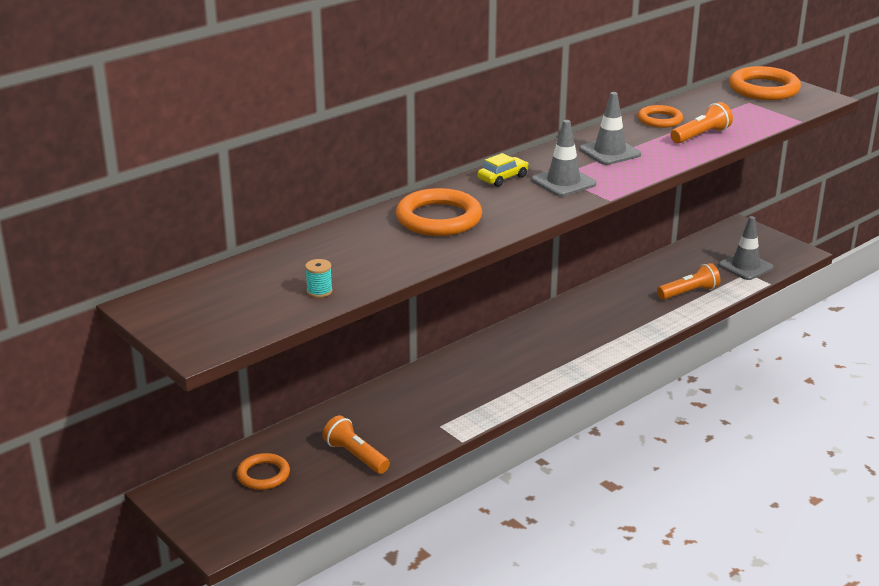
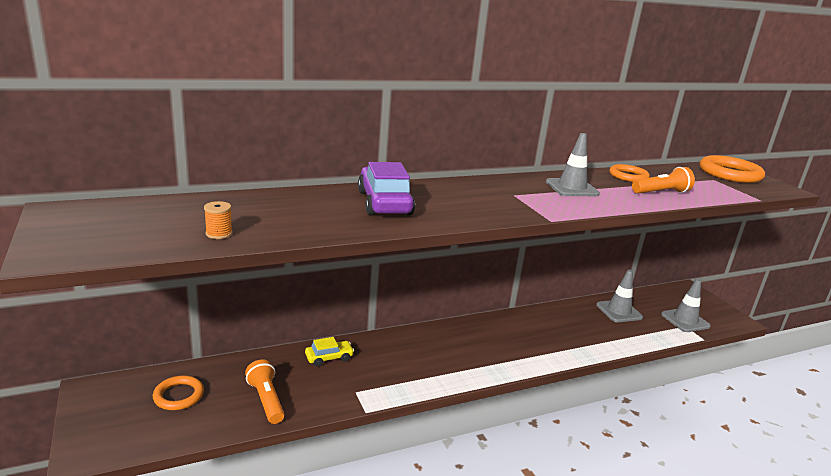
camera: 15 degrees right, 5 degrees down
turquoise spool [305,259,333,298] -> orange spool [204,201,232,239]
orange ring [396,188,482,236] -> purple car [358,162,415,215]
yellow car [477,153,529,187] -> yellow car moved to [305,337,354,367]
grey traffic cone [531,120,596,197] -> grey traffic cone moved to [596,270,643,322]
orange flashlight [657,263,720,300] -> none

